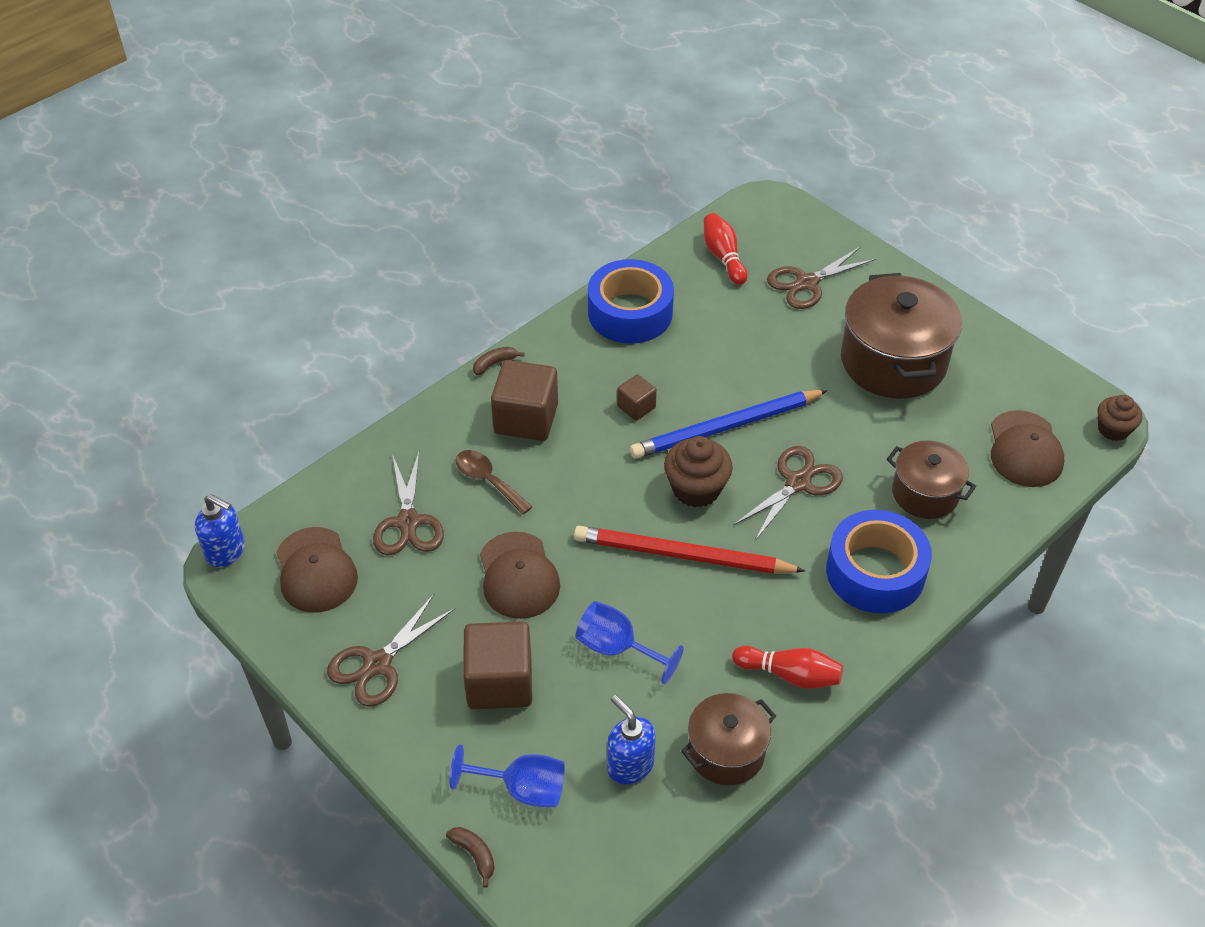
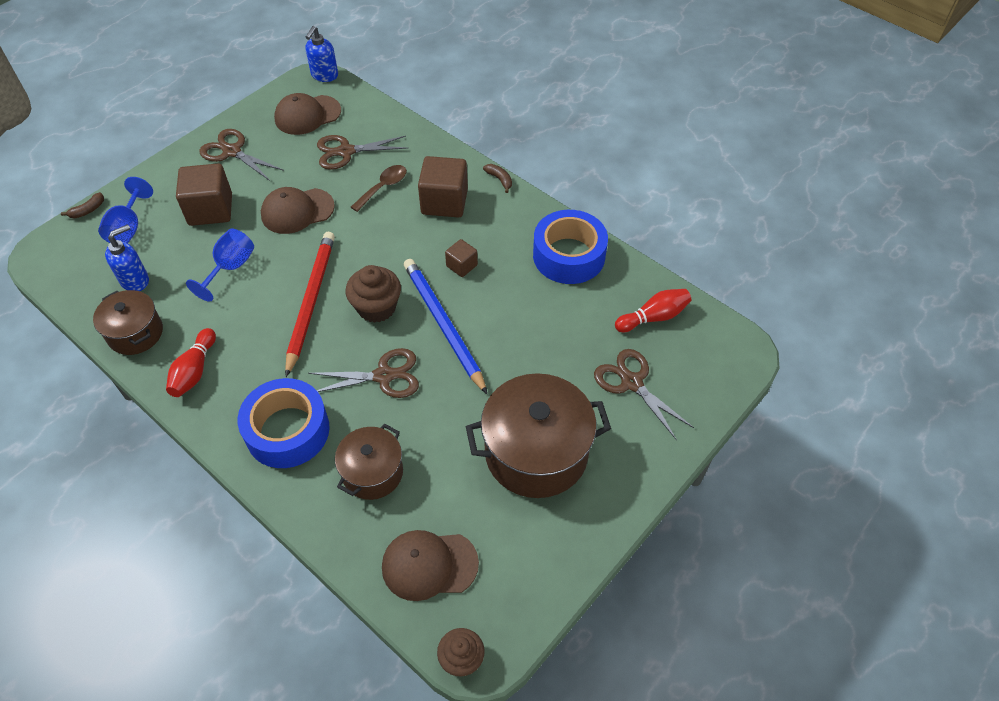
camera: 85 degrees right, 5 degrees up
brown scissors [733,446,843,541] -> brown scissors turned 45 degrees counterclockwise [308,348,419,398]

